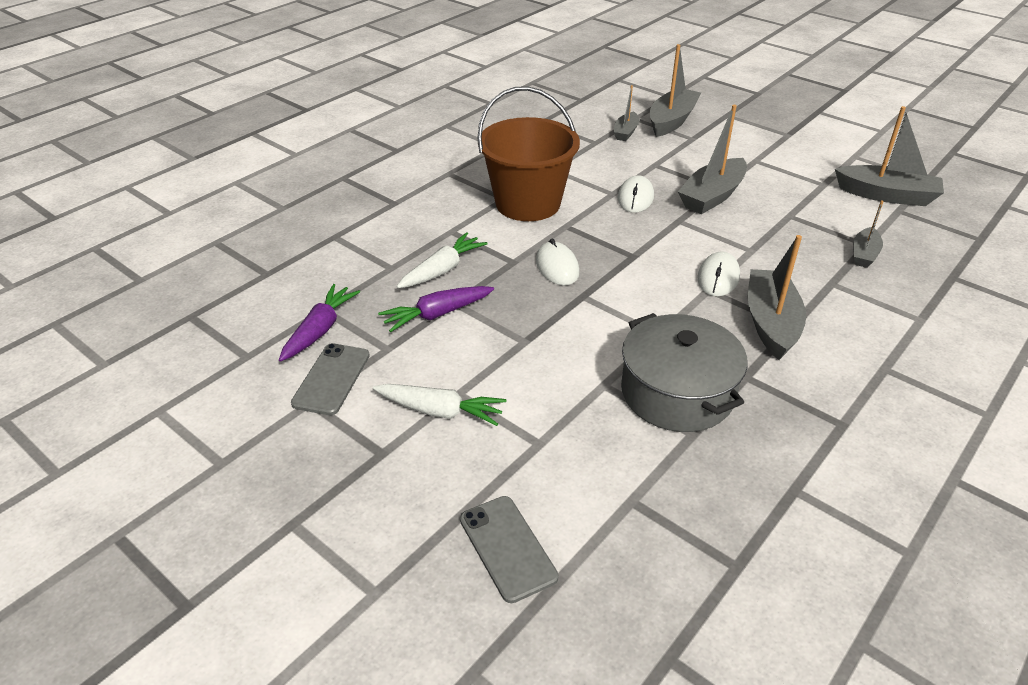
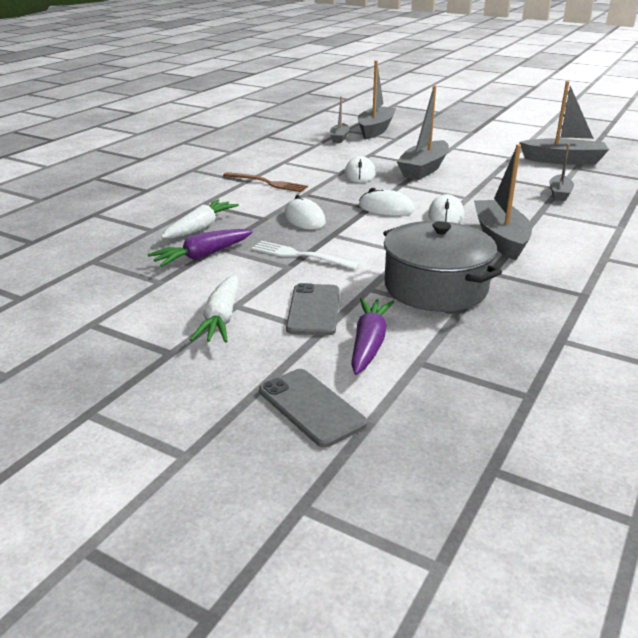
camera: 10 degrees left, 10 degrees down
purple carrot [279,284,360,362] -> purple carrot moved to [351,298,394,375]
grey phone [291,343,370,415] -> grey phone moved to [286,283,339,335]
white carrot [373,384,507,426] -> white carrot turned 90 degrees clockwise [190,274,239,343]
brown bucket [477,86,580,221] -> brown fork [223,172,308,192]
none -> white fork [252,241,360,270]
none -> white mouse [359,188,415,216]

